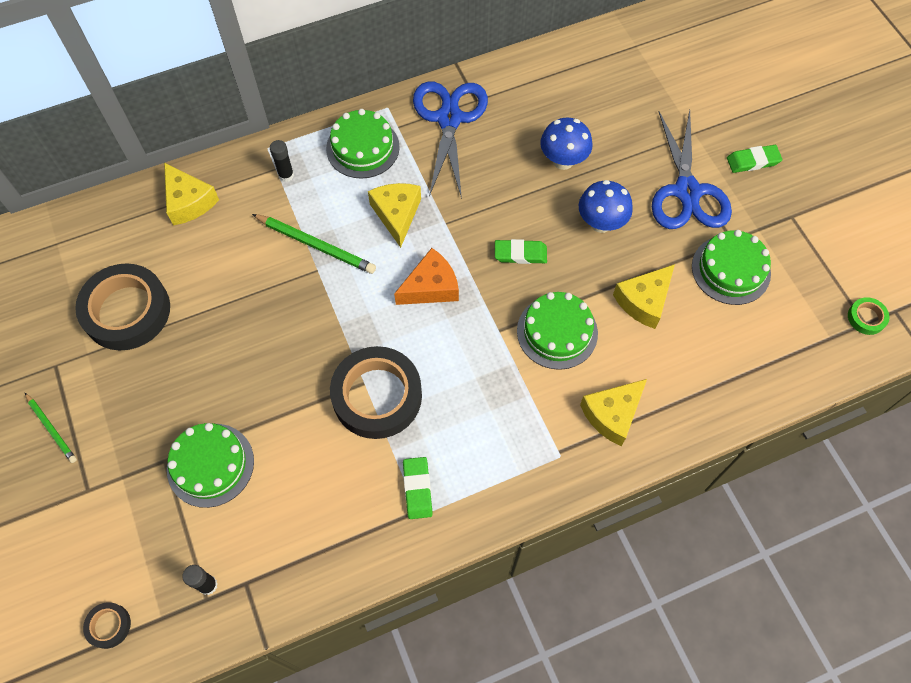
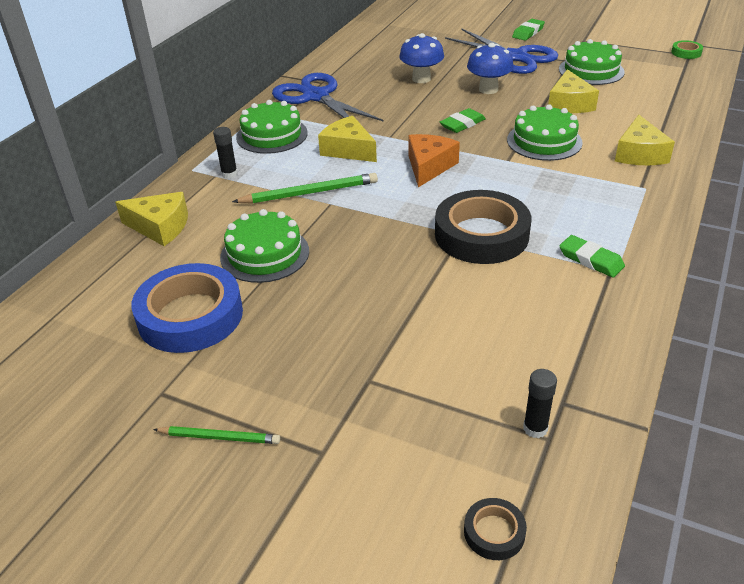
camera: 40 degrees left, 25 degrees down
black tape [75,263,170,351] -> blue tape [131,263,243,353]
green cake [167,423,254,508] -> green cake moved to [220,209,309,283]

